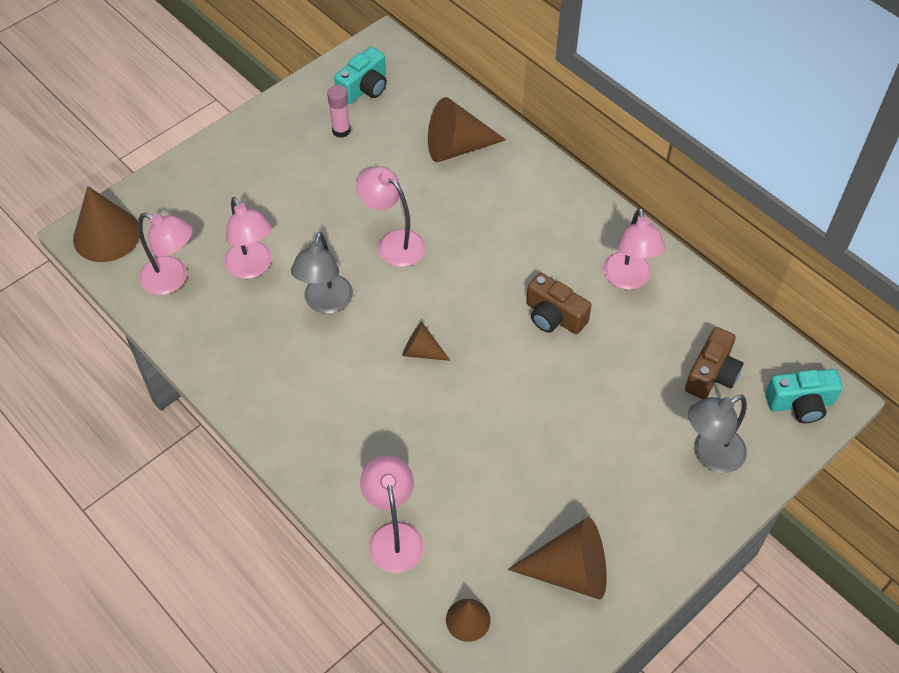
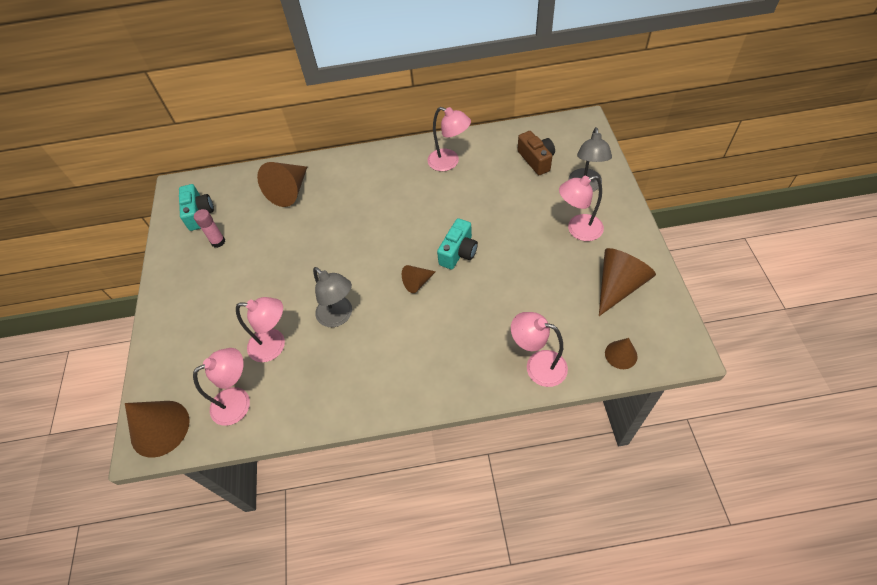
camera: 50 degrees left, 0 degrees up
pink lamp [356,166,425,267] -> pink lamp moved to [559,176,604,241]
brown camera [526,273,592,334] -> none
turquoise camera [765,369,843,423] -> turquoise camera moved to [437,218,478,269]

